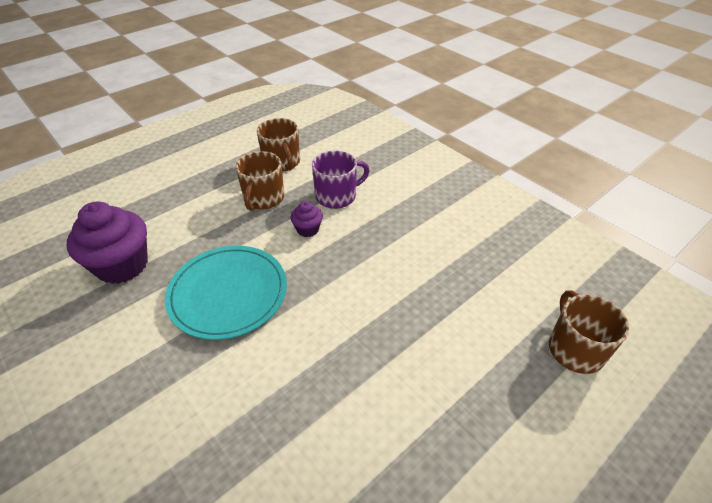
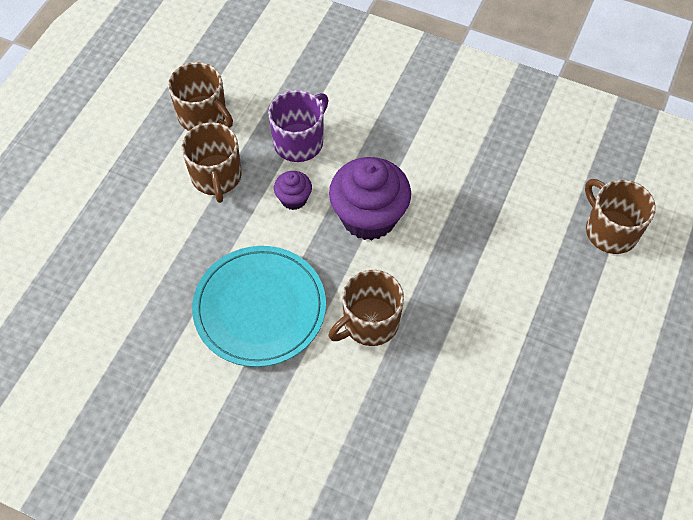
camera: 25 degrees left, 15 degrees up
purple cupcake [67,202,148,284] -> purple cupcake moved to [329,157,411,240]
none -> brown mug [329,269,404,346]

